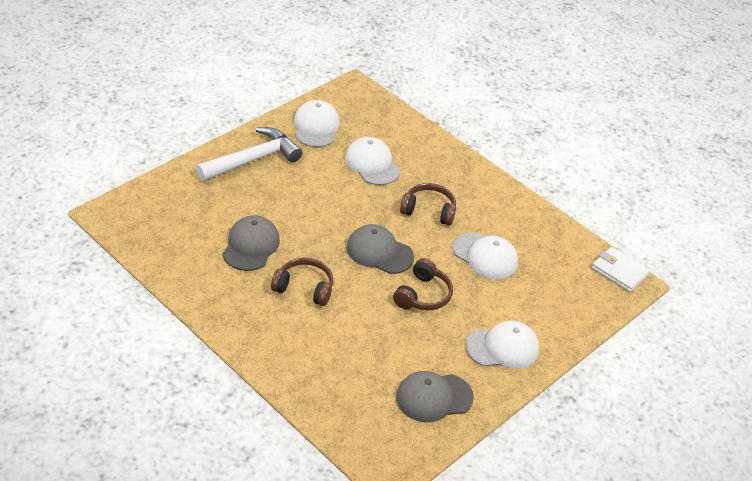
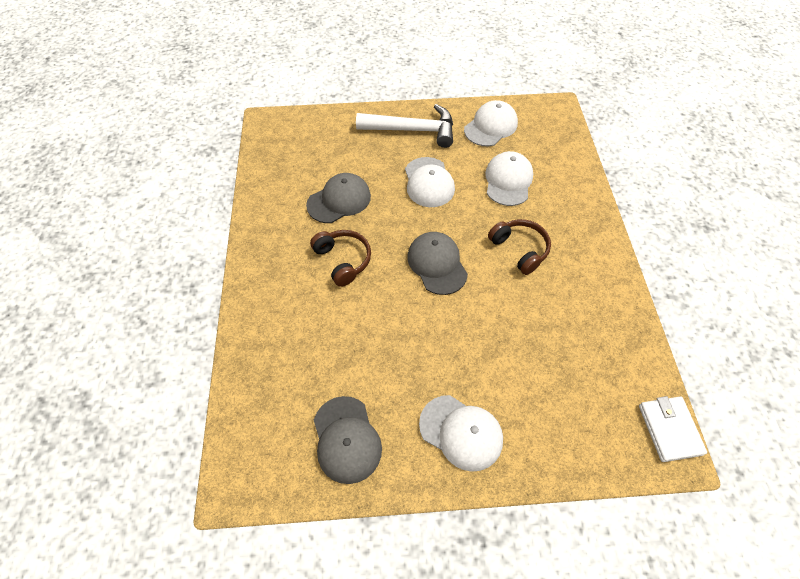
camera: 45 degrees right, 15 degrees up
brown headphones [393,258,453,310] -> none
grey cap [396,371,474,422] -> grey cap turned 135 degrees counterclockwise [314,396,382,484]
white cap [453,232,518,279] -> white cap moved to [405,157,455,207]

